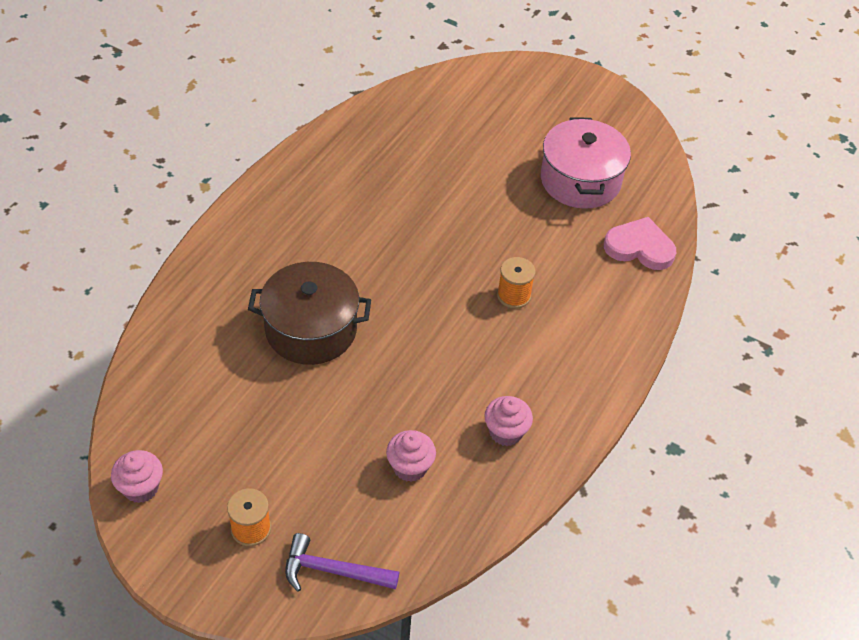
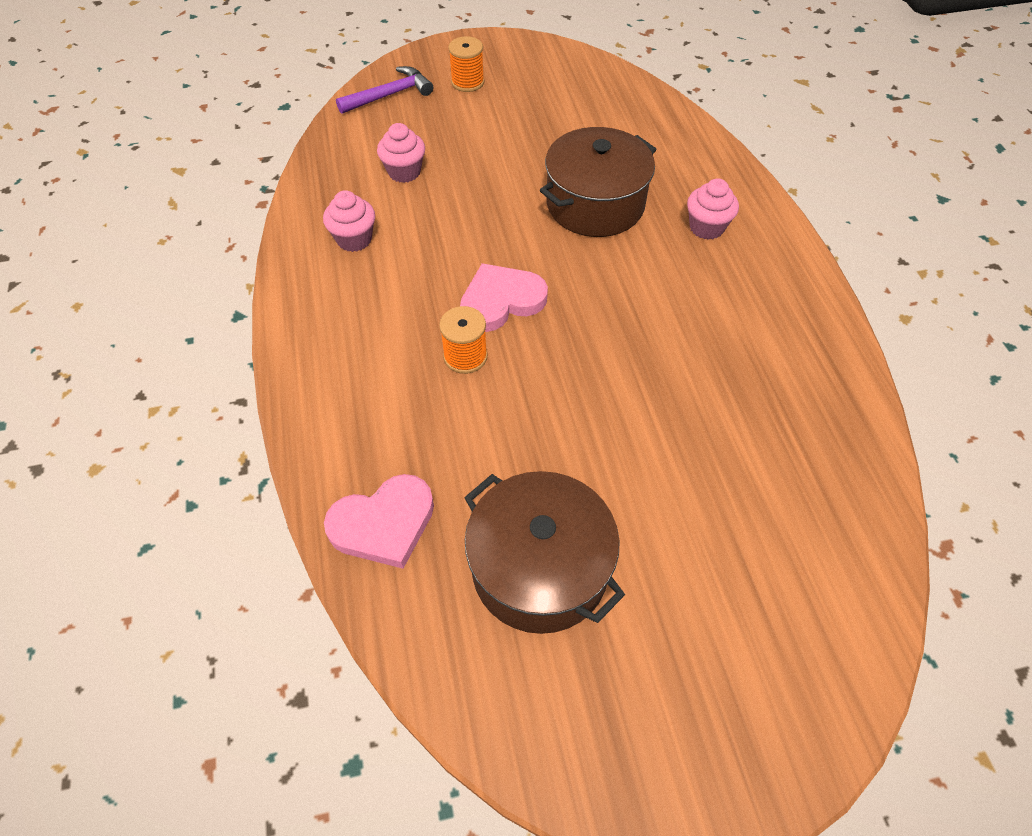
camera: 140 degrees right, 5 degrees up
pink cupcake [111,450,163,503] -> pink cupcake moved to [687,178,739,240]
pink pot [541,117,631,209] -> brown pot [464,471,625,634]
none -> pink heart [460,263,548,332]

